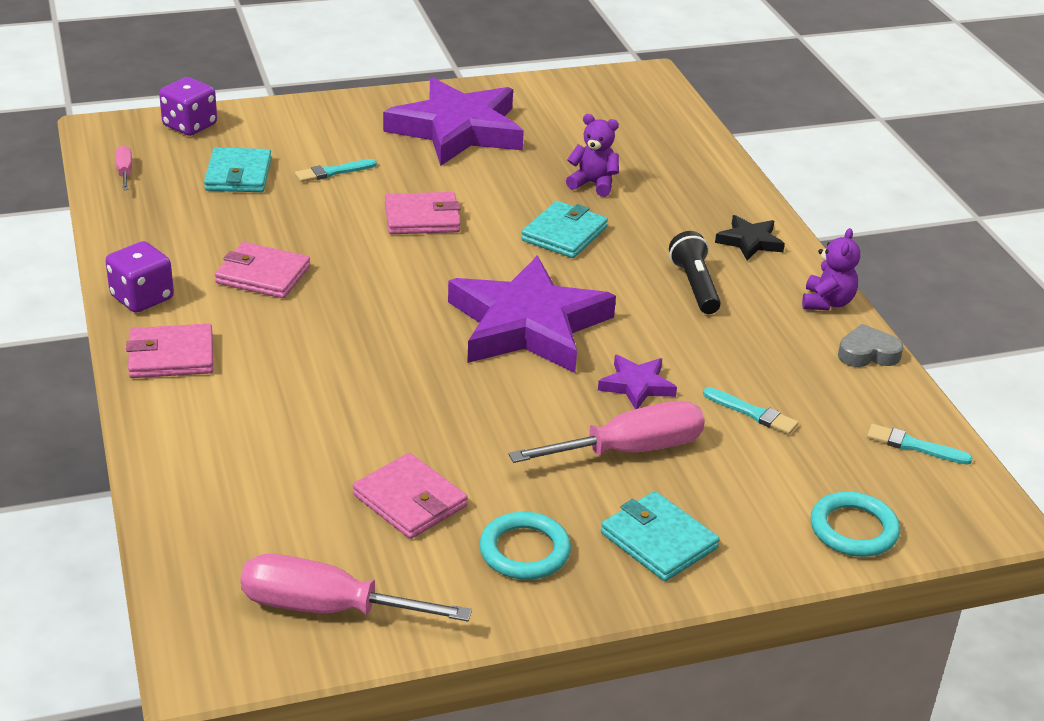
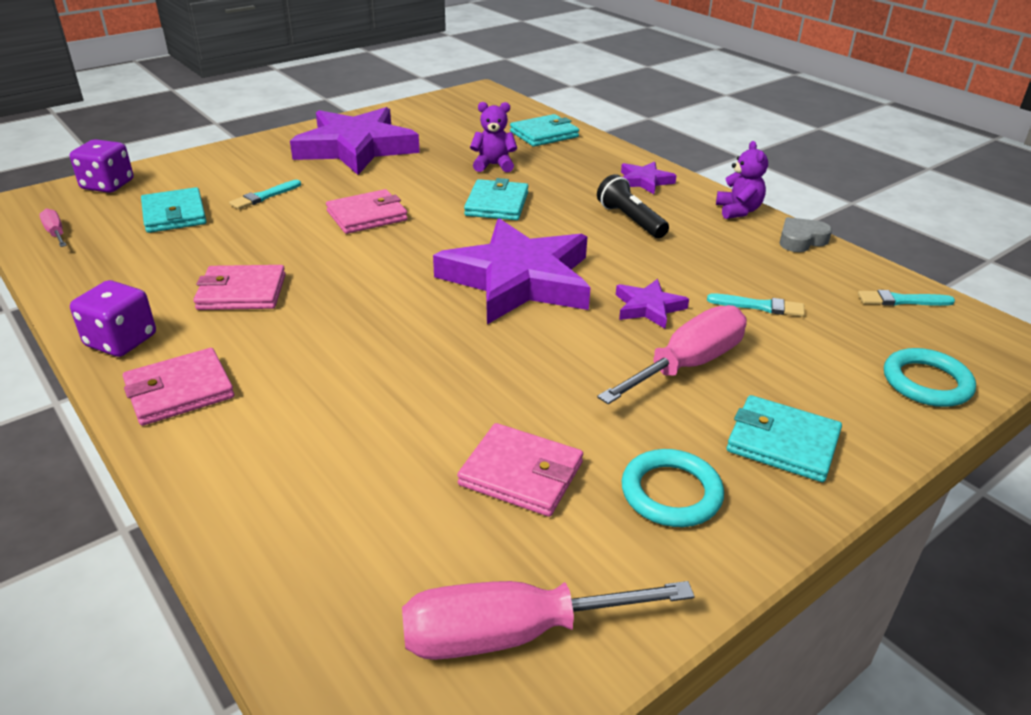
camera: 20 degrees left, 0 degrees up
black star [715,215,785,260] -> purple star [621,161,677,194]
none -> turquoise wallet [510,114,579,147]

